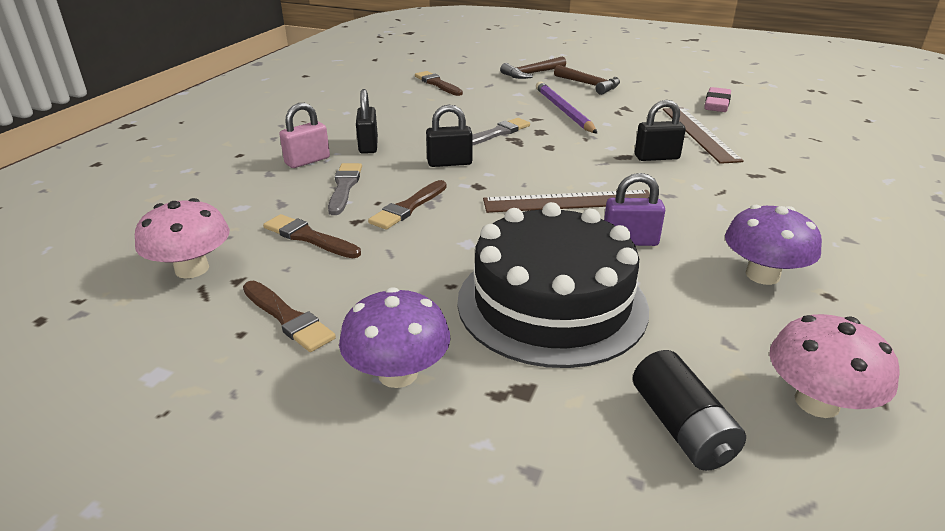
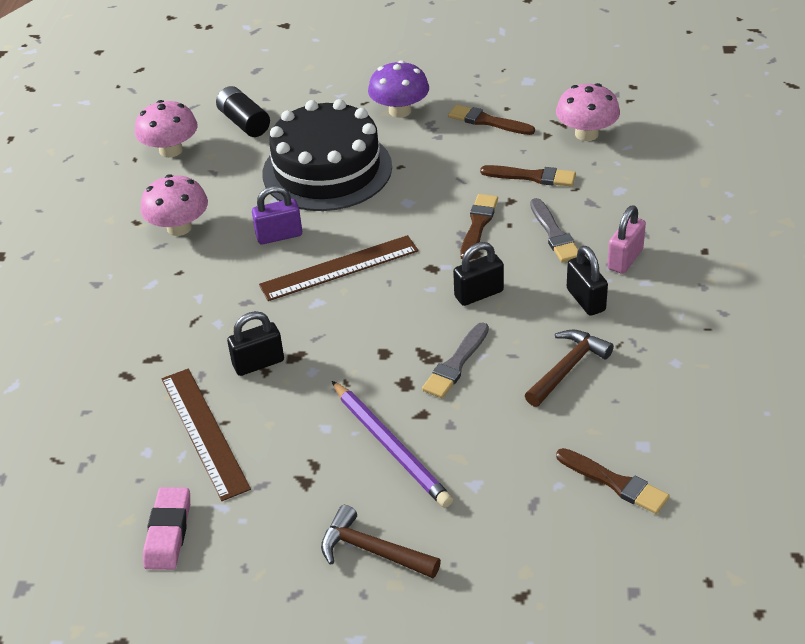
camera: 165 degrees right, 10 degrees up
brown hammer [500,57,566,79] -> brown hammer moved to [525,330,614,407]
purple mushroom [725,205,822,285] -> pink mushroom [141,174,208,236]

